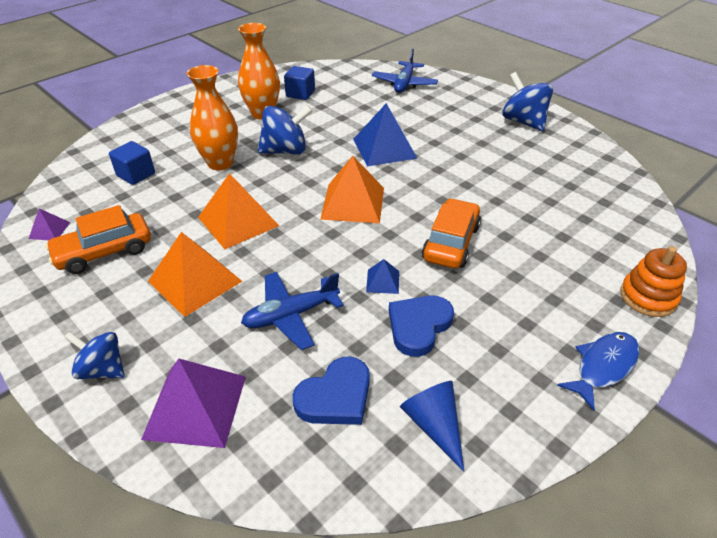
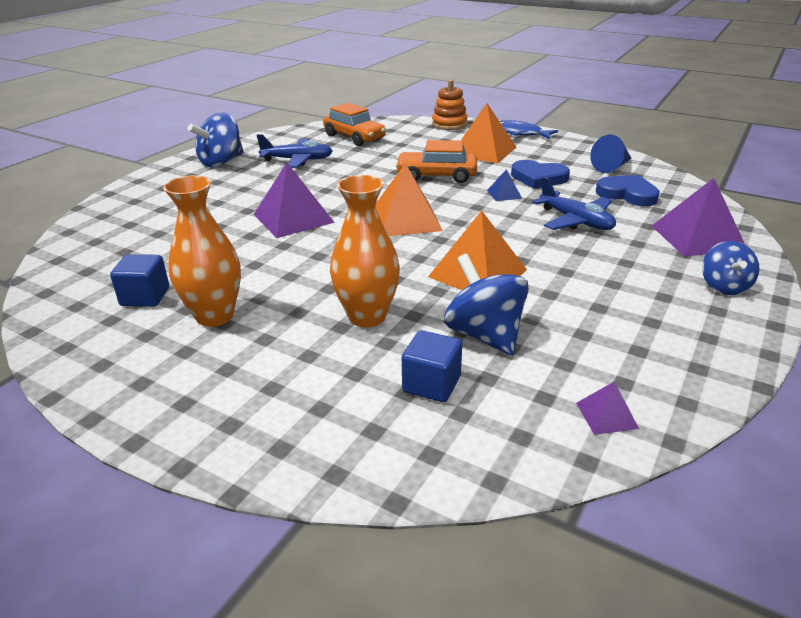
camera: 105 degrees left, 10 degrees down
orange car [45,205,151,274] -> orange car moved to [323,103,386,146]
orange pyramid [148,232,242,317] -> orange pyramid moved to [461,103,516,164]
blue spinning top [258,105,313,155] -> blue spinning top moved to [444,254,529,356]
blue pyramid [353,103,417,167] -> purple pyramid [254,163,335,238]
blue plane [372,48,438,93] -> blue plane moved to [257,134,333,168]

